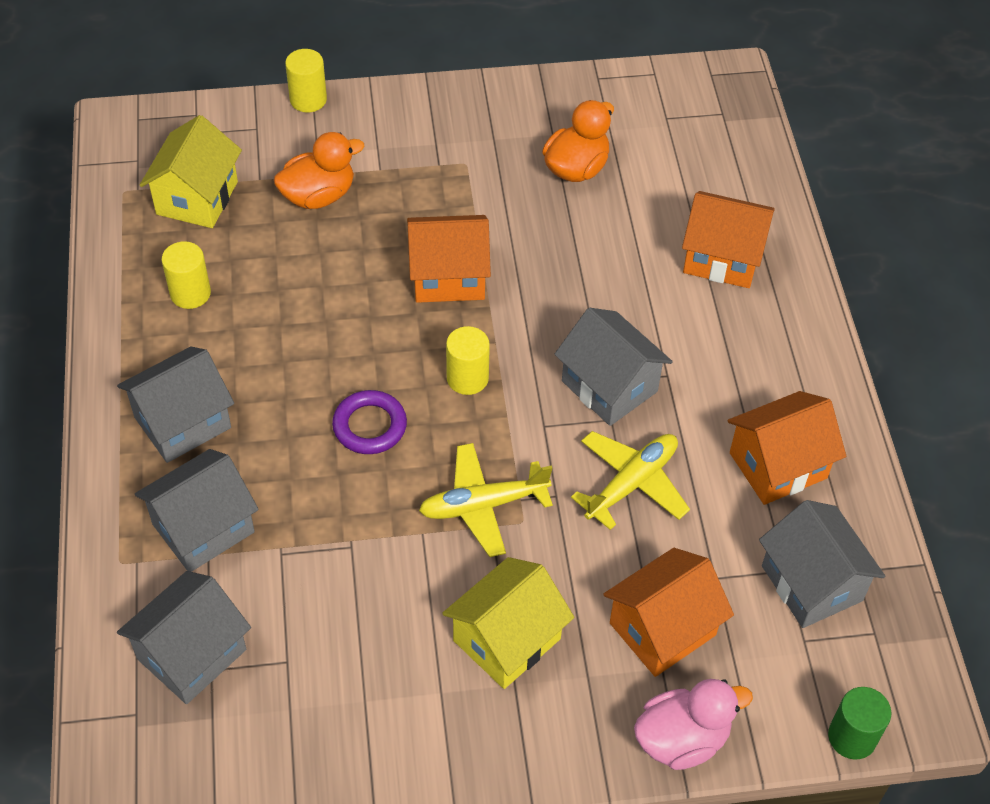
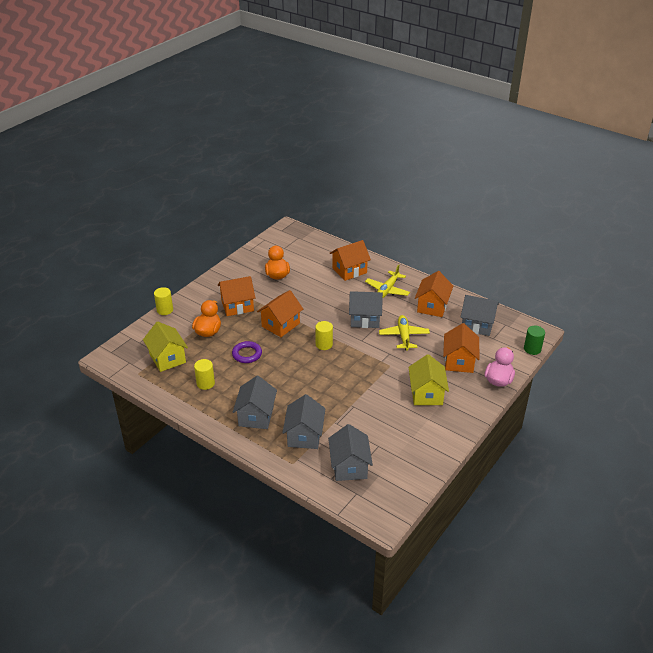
camera: 45 degrees left, 15 degrees down
purple ring [332,390,407,454] -> purple ring moved to [232,341,262,363]
yellow plane [419,443,553,557] -> yellow plane moved to [365,264,410,298]
none -> orange house [218,276,256,316]

